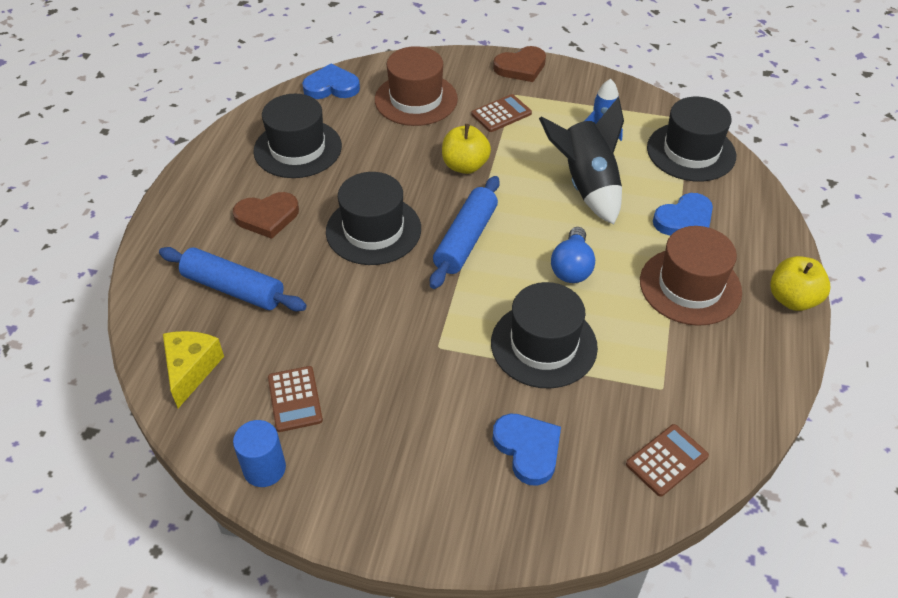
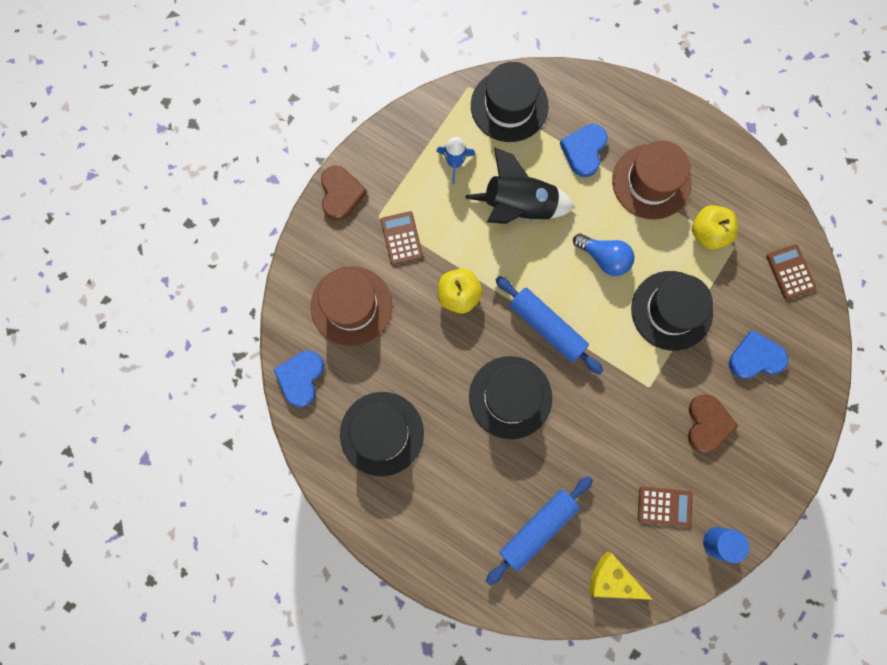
camera: 70 degrees left, 30 degrees up
brown heart [233,192,299,239] -> brown heart moved to [688,394,738,453]
blue heart [653,193,713,236] -> blue heart turned 150 degrees counterclockwise [560,124,608,177]
yellow apple [770,256,831,311] -> yellow apple moved to [692,205,738,250]

